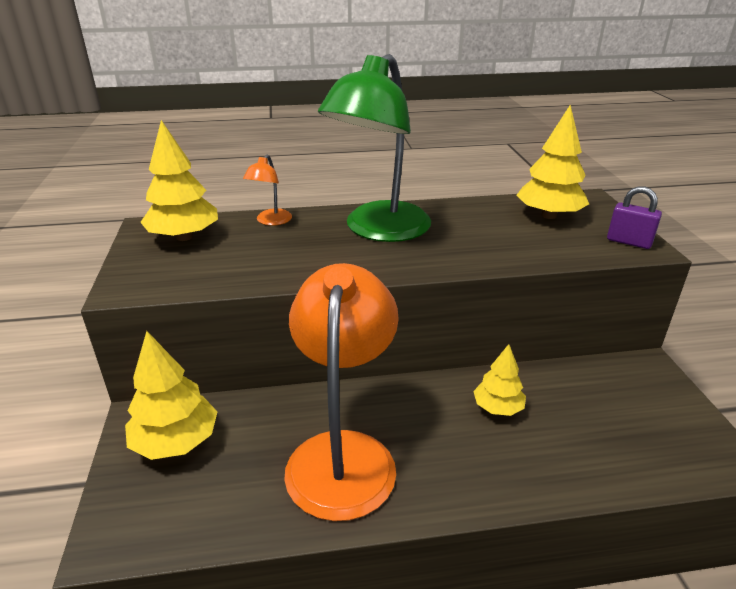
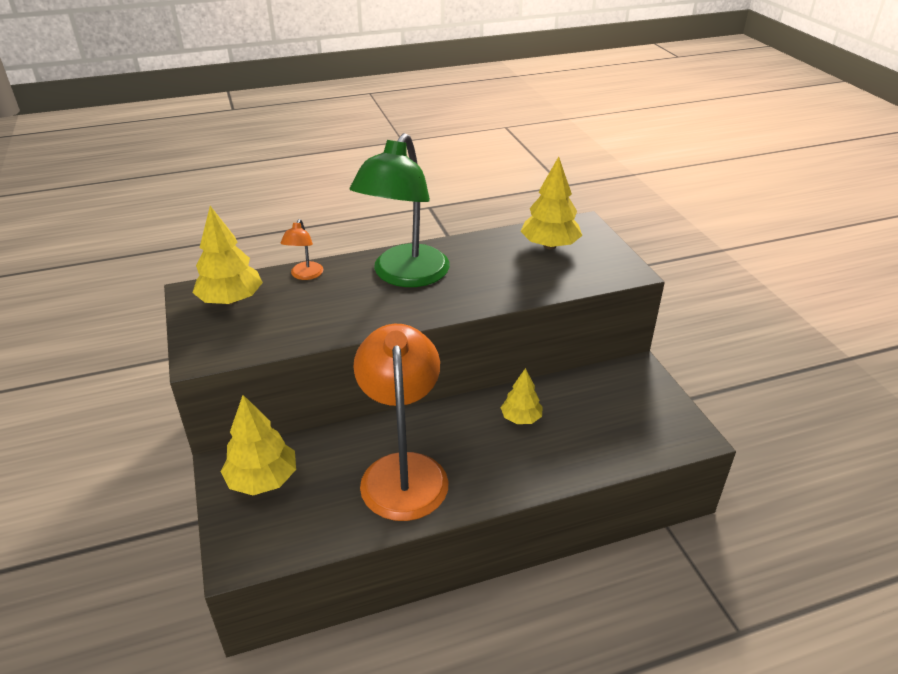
camera: 10 degrees left, 5 degrees up
purple padlock [607,186,662,249] -> none

